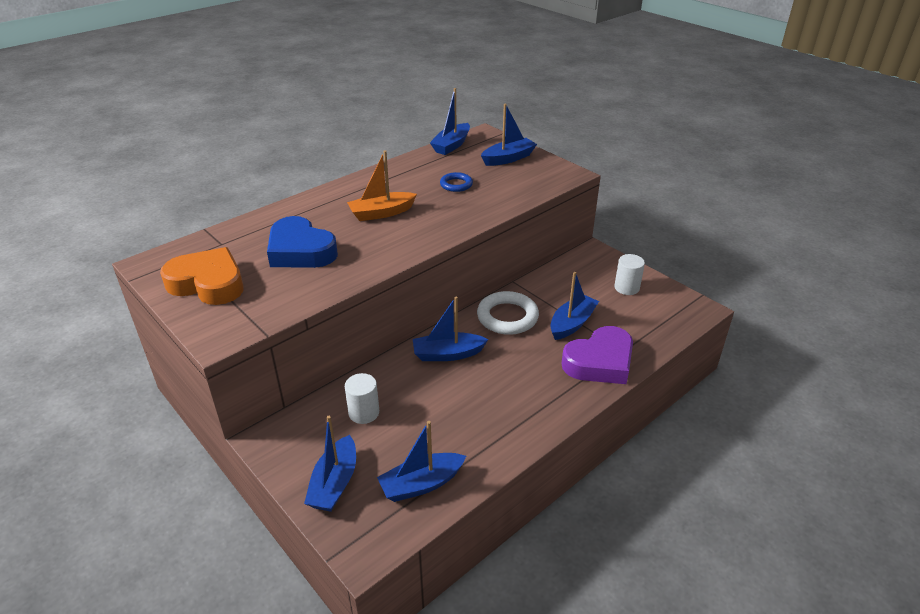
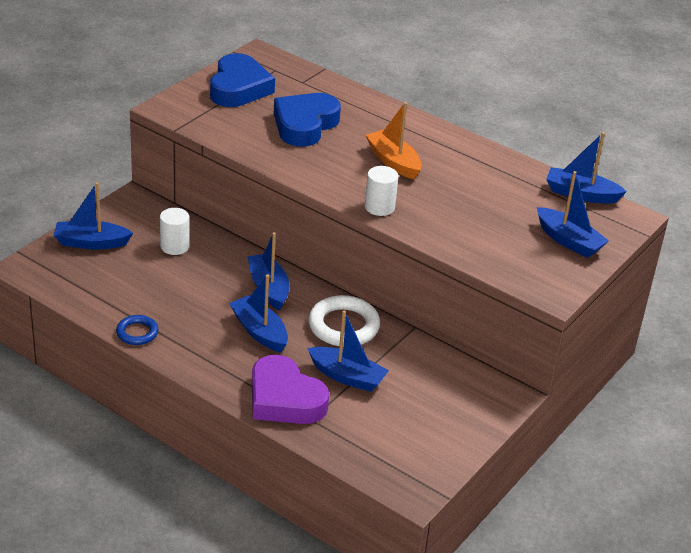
camera: 75 degrees right, 0 degrees up
orange heart [160,247,244,305] -> blue heart [210,53,275,107]
blue boat [377,421,466,502] -> blue boat moved to [229,274,288,352]
blue ring [440,172,473,192] -> blue ring moved to [116,315,158,345]
white cylinder [614,254,645,295] -> white cylinder moved to [365,166,398,216]

